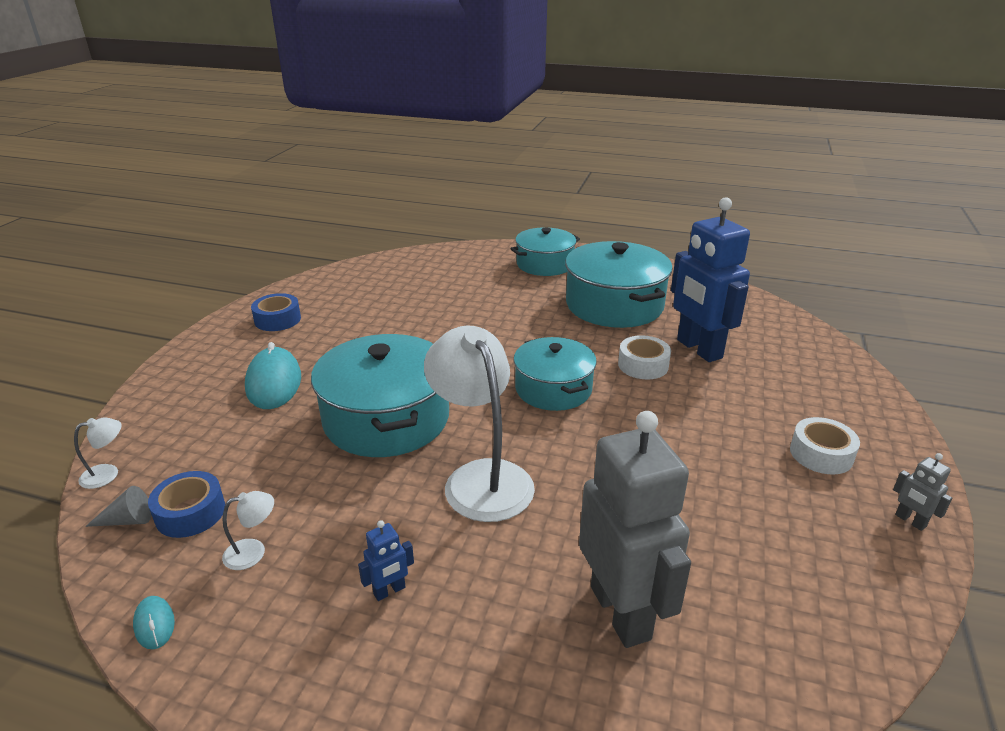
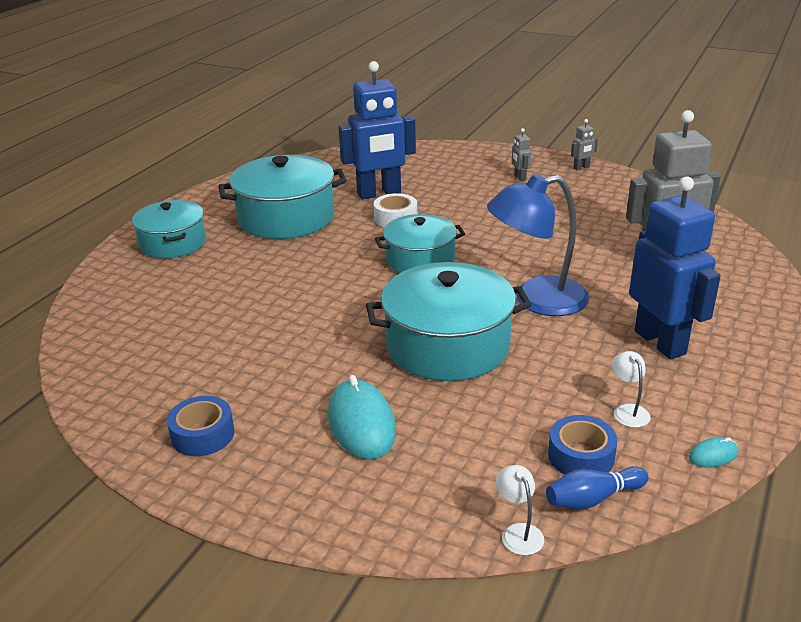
camera: 80 degrees left, 0 degrees up
grey cone [85,486,152,527] -> blue bowling pin [546,466,649,510]
turquoise mouse [245,342,301,409] -> turquoise mouse turned 75 degrees clockwise [328,375,396,459]
blue robot [358,520,414,601] -> blue robot [629,176,721,359], size x2.49
white lamp [424,326,535,522] -> blue lamp [487,174,589,316]
white tape [790,417,860,475] -> grey robot [512,128,531,181]

